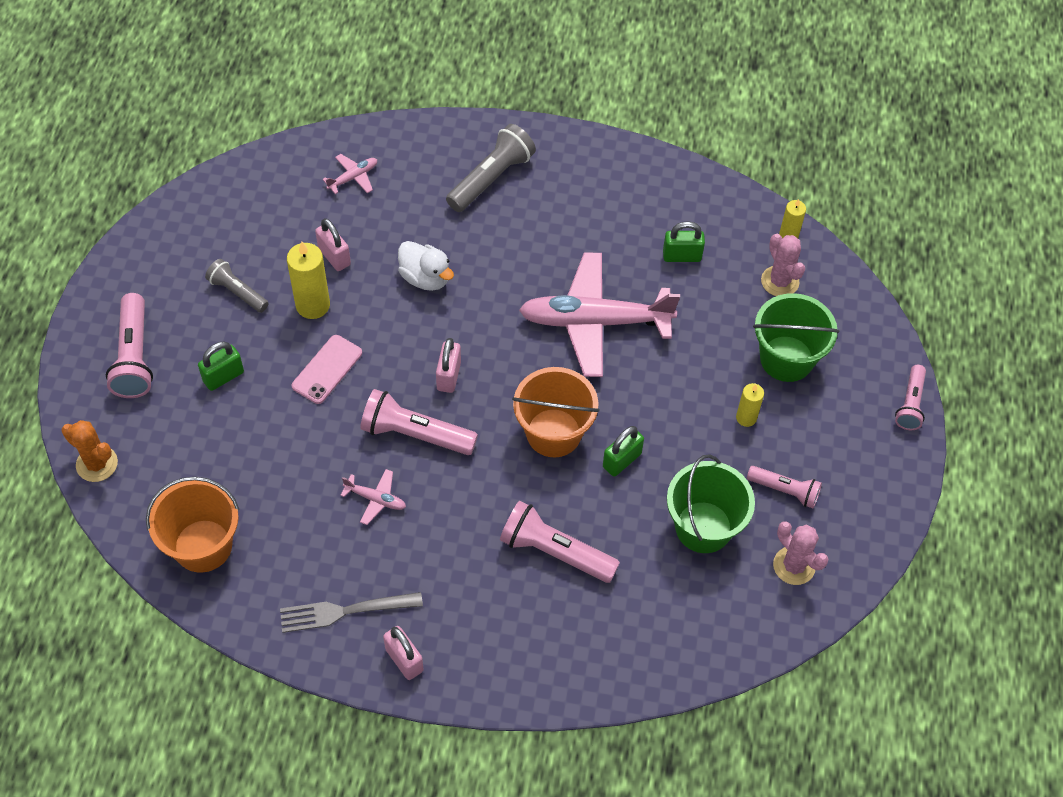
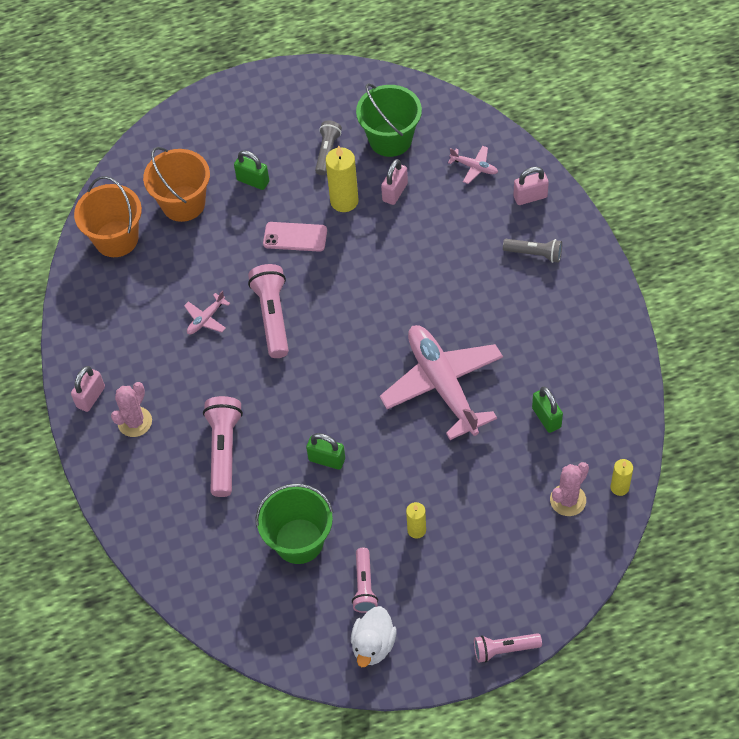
camera: 70 degrees right, 0 degrees up
orange cactus [62,420,118,482] -> none
pink flashlight [106,293,153,398] -> none
grey fork [280,592,423,633] -> none
pink plane [340,469,406,525] -> pink plane turned 45 degrees clockwise [184,291,230,334]
white duck [398,241,454,291] -> white duck moved to [351,606,396,667]
pink padlock [436,338,461,393] -> pink padlock moved to [513,166,549,205]
grey flashlight [446,124,536,212] -> grey flashlight [503,239,562,263], size x0.63
orange bucket [512,367,600,457] -> orange bucket moved to [143,147,210,222]
green bucket [753,293,839,382] -> green bucket moved to [356,83,422,157]
pink cactus [773,521,828,585] -> pink cactus moved to [111,382,152,437]

